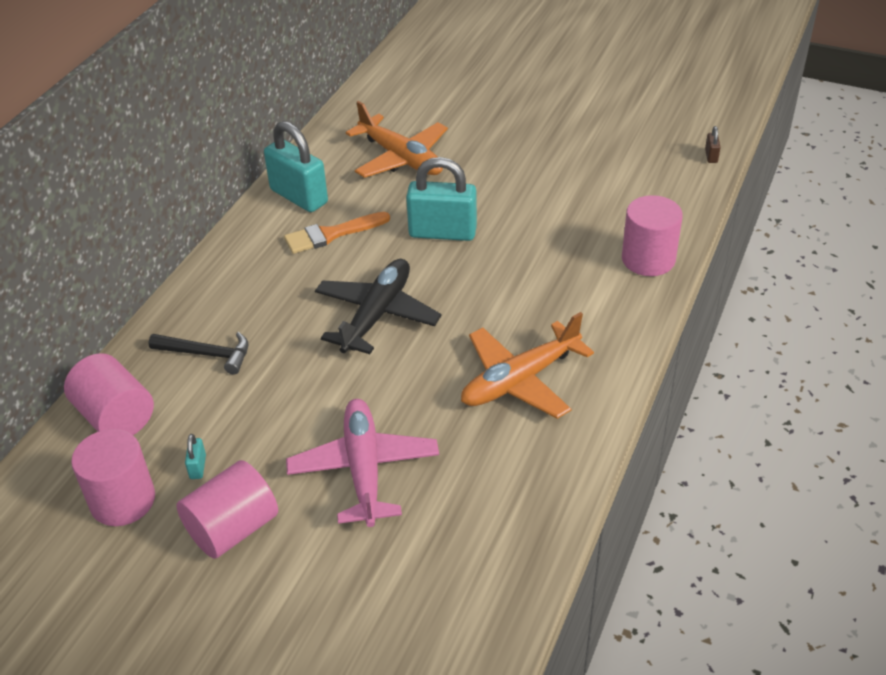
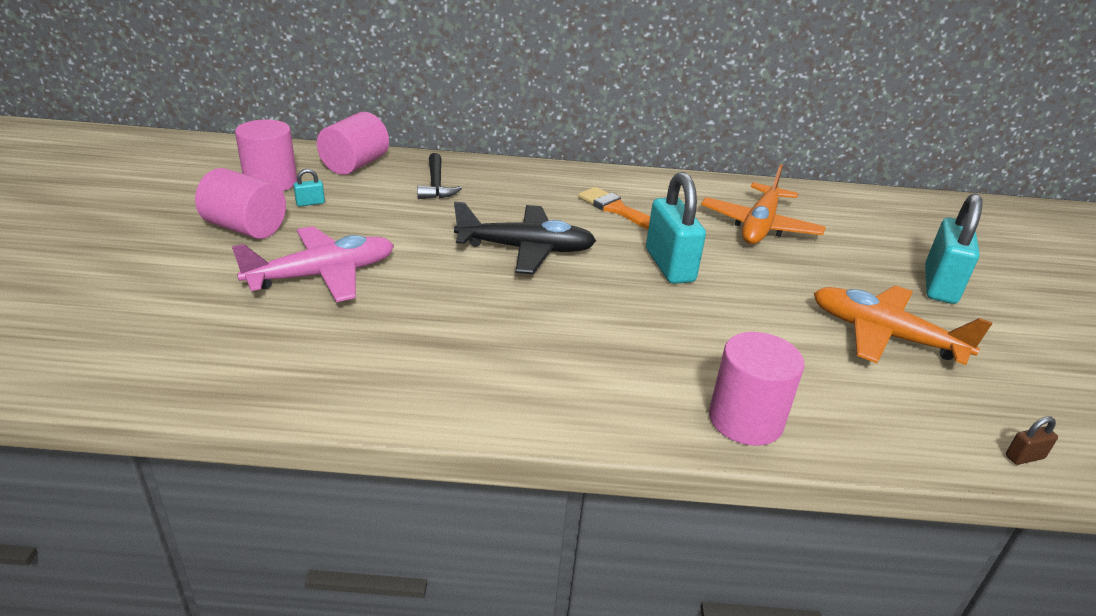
camera: 65 degrees right, 10 degrees down
turquoise padlock [264,121,328,212] -> turquoise padlock moved to [925,193,982,304]
orange plane [461,312,594,419] -> orange plane moved to [814,285,993,365]

